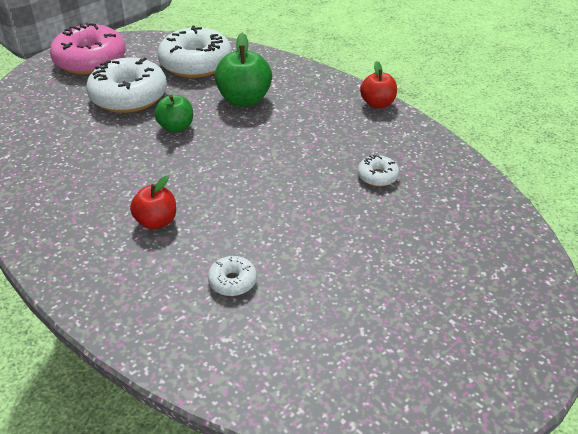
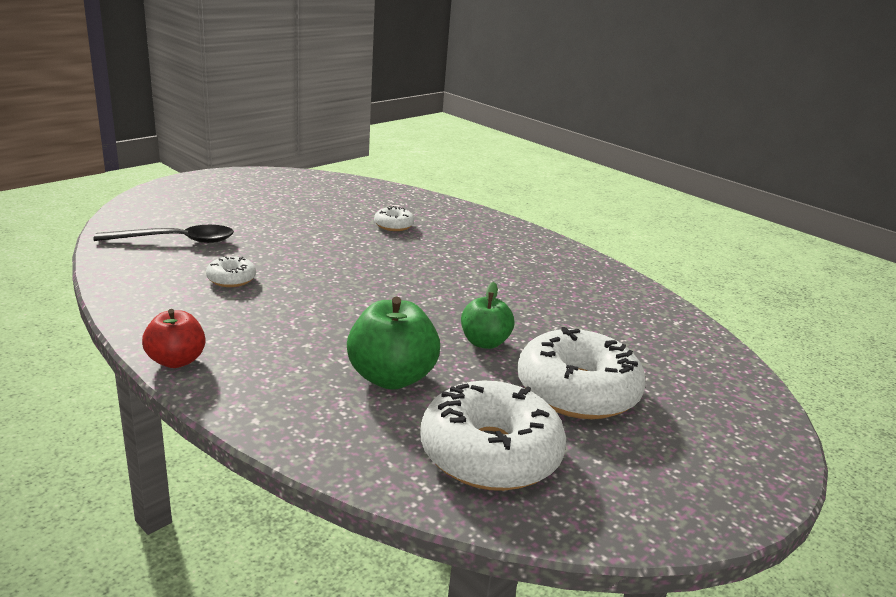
camera: 175 degrees right, 15 degrees down
pink donut [50,23,126,75] -> none
red apple [130,176,176,230] -> none
none -> black spoon [94,225,234,243]

